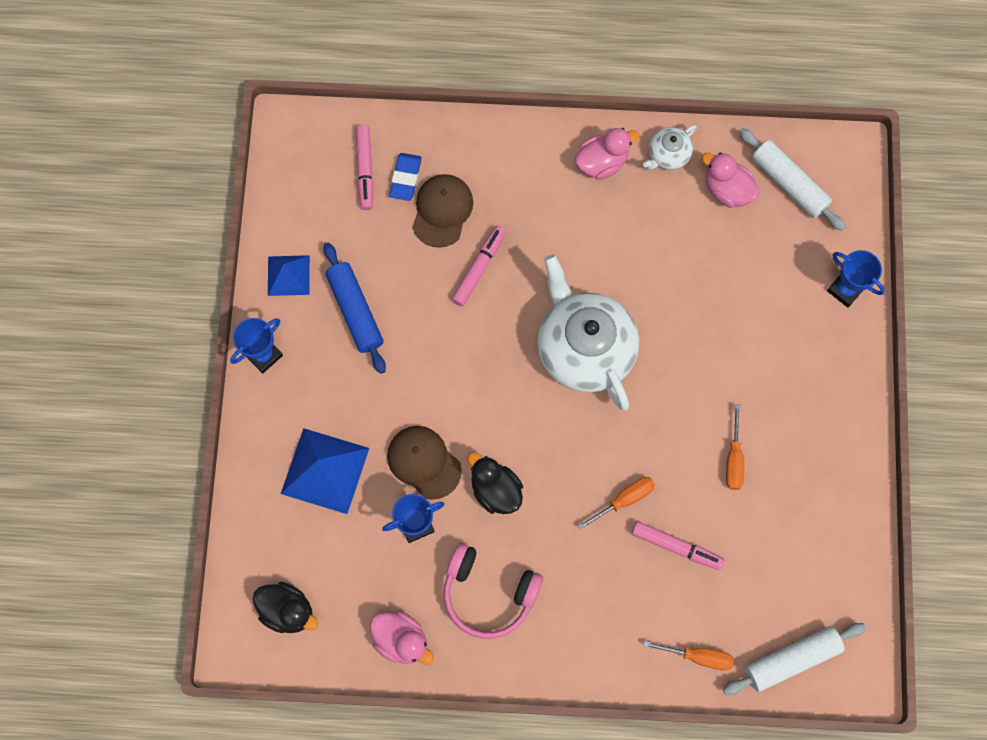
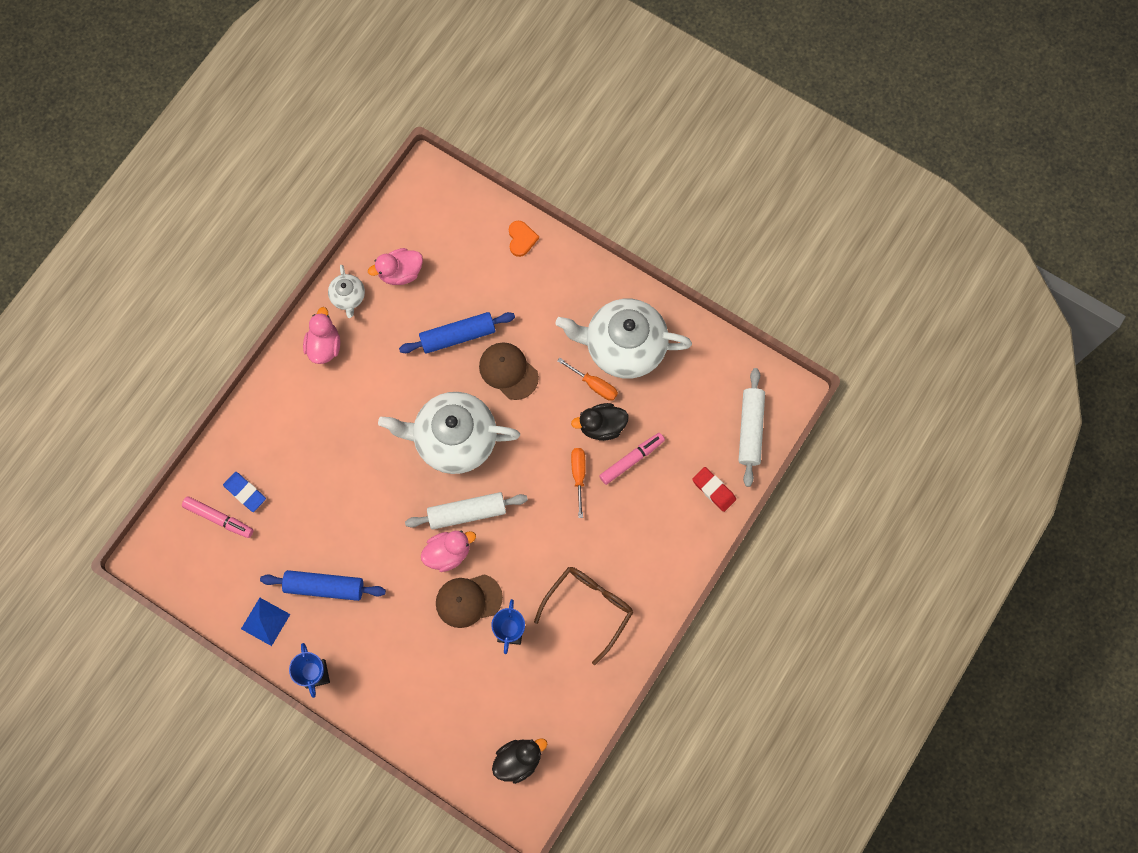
camera: 60 degrees left, 0 degrees up
blue pyramid [281,428,369,514] -> none
pink duck [370,611,434,665] -> pink duck moved to [421,530,476,572]
brown cap [413,174,473,248] -> brown cap moved to [479,342,539,400]
pink headphones [444,543,543,639] -> brown glasses [534,567,633,665]
pink marker [452,226,506,306] -> none
black duck [468,452,523,514] -> black duck moved to [571,403,629,441]
orange screwdriver [643,641,734,671] -> red eraser [692,467,736,512]
white rolling pin [739,128,846,231] -> white rolling pin moved to [405,492,528,529]
blue trophy [827,250,885,308] -> orange heart [509,221,539,257]
none -> blue rolling pin [399,312,515,354]
none -> white teapot [555,299,692,378]

